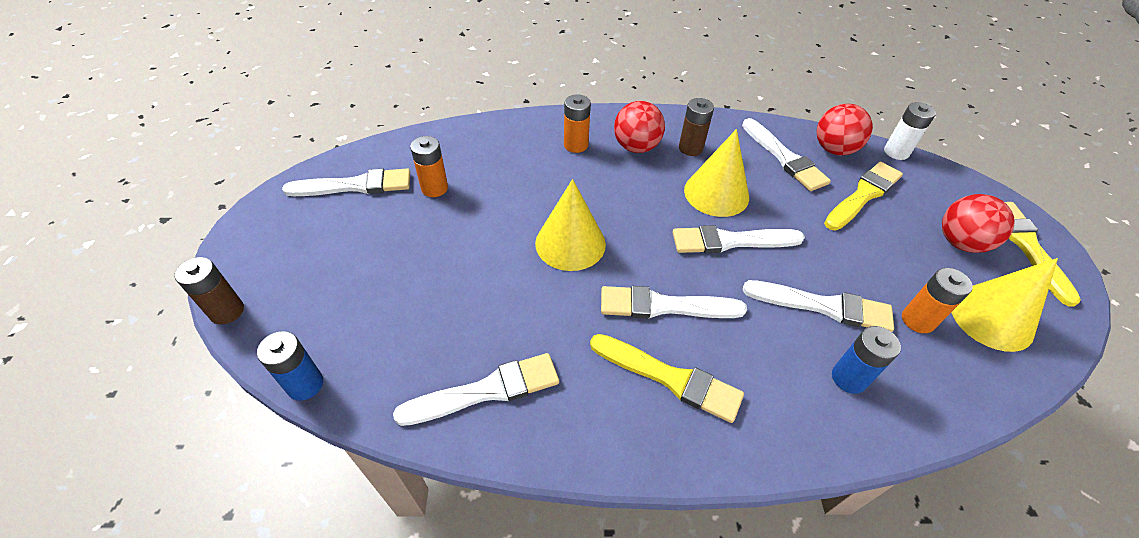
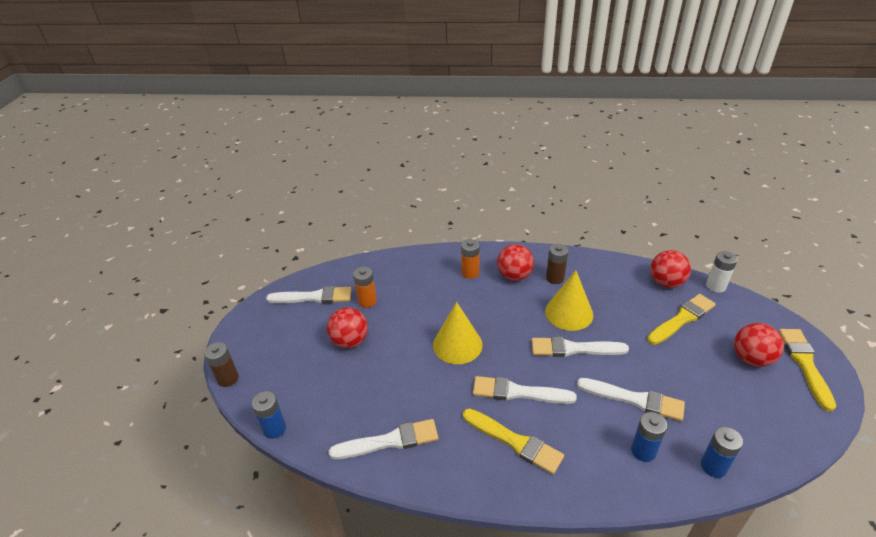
camera: 10 degrees right, 10 degrees down
white brush [742,118,831,191] -> none
orange battery [902,268,973,333] -> none
yellow cone [951,258,1058,352] -> none
none -> red ball [327,307,368,348]
none -> blue battery [701,427,743,478]

